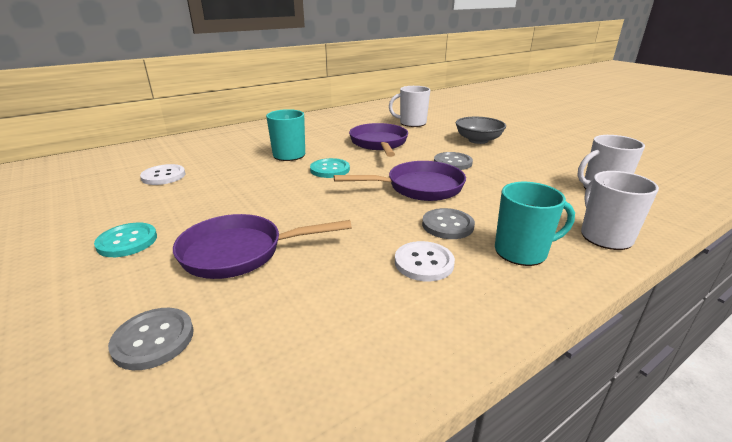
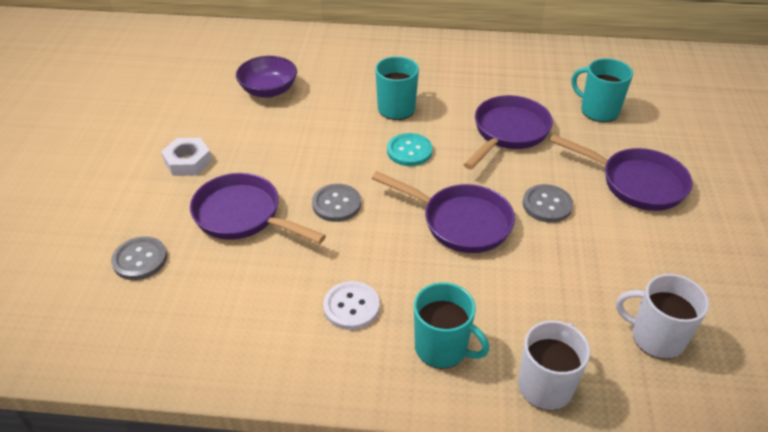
camera: 40 degrees right, 15 degrees up
turquoise button [94,223,157,257] -> white nut [161,138,212,176]
white button [140,164,186,185] -> purple bowl [236,56,297,98]
white mug [389,86,430,127] -> turquoise mug [572,58,633,122]
grey button [422,208,475,239] -> grey button moved to [312,184,361,222]
grey bowl [456,117,506,144] -> purple pan [550,134,692,211]

